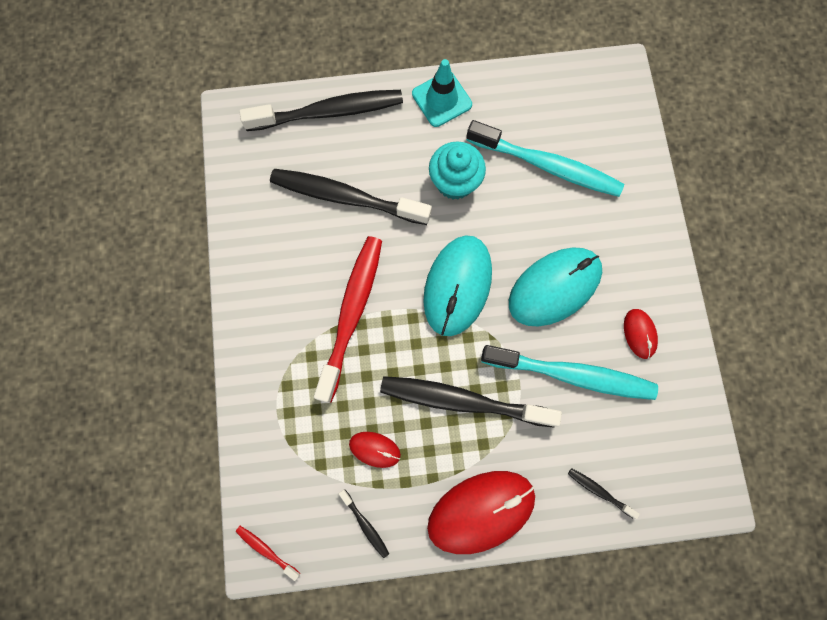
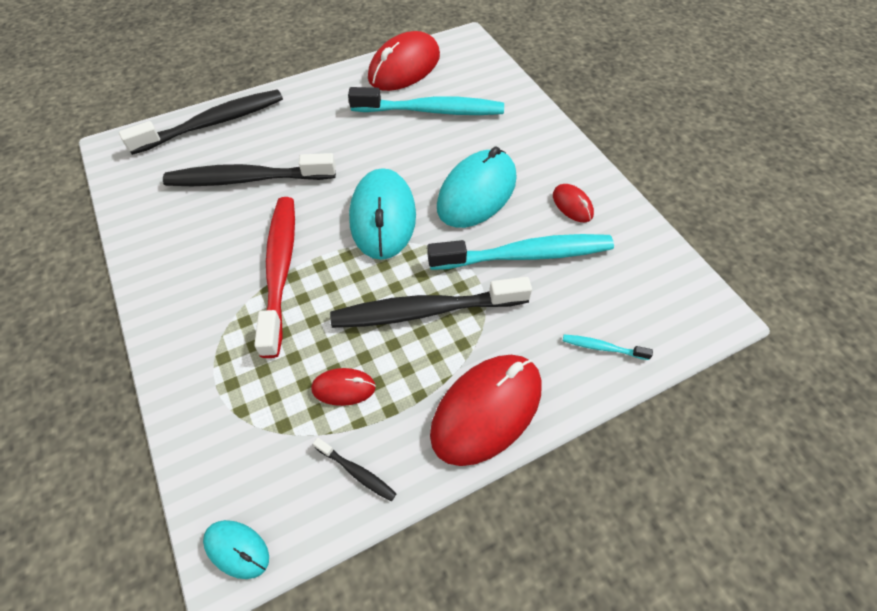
camera: 20 degrees left, 20 degrees down
red toothbrush [235,526,300,581] -> turquoise mouse [203,520,269,579]
turquoise traffic cone [412,59,472,127] -> none
turquoise cupcake [429,141,486,200] -> none
black toothbrush [568,468,640,519] -> turquoise toothbrush [563,334,653,360]
none -> red mouse [368,31,440,91]

